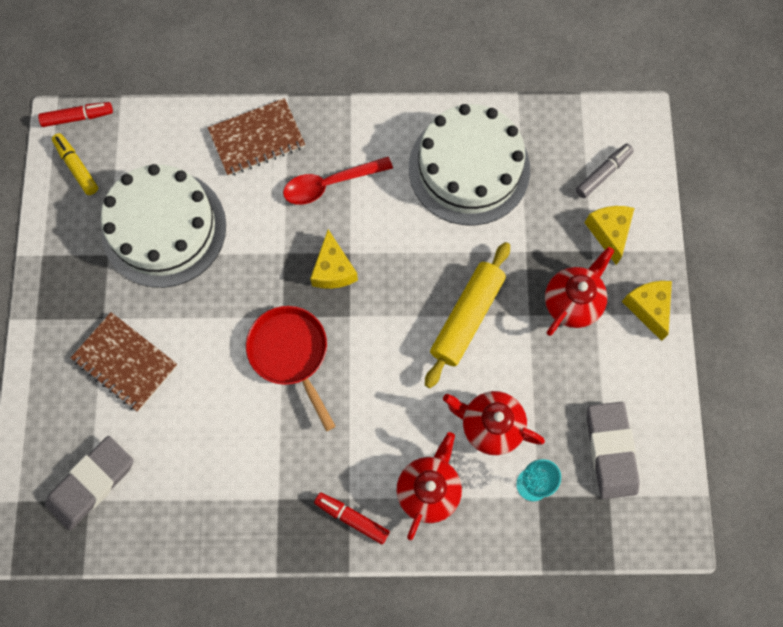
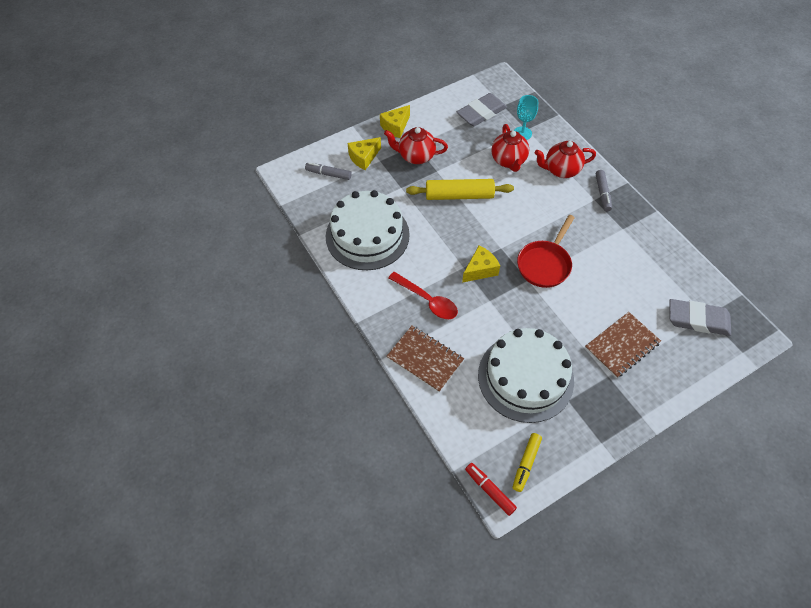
camera: 120 degrees left, 15 degrees down
brown notebook [71,312,178,412] -> brown notebook turned 45 degrees clockwise [585,312,661,378]
red marker [314,492,390,545] -> grey marker [596,170,612,211]

